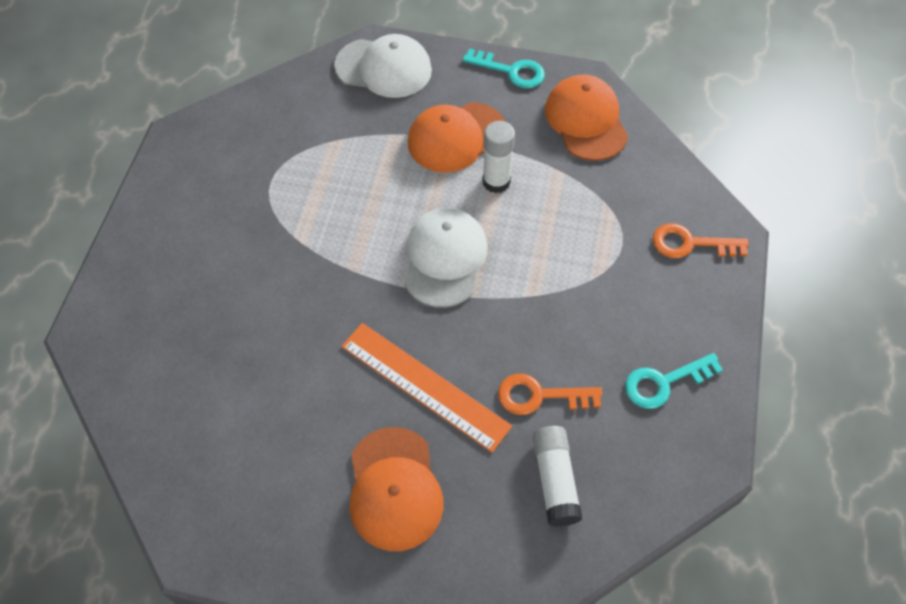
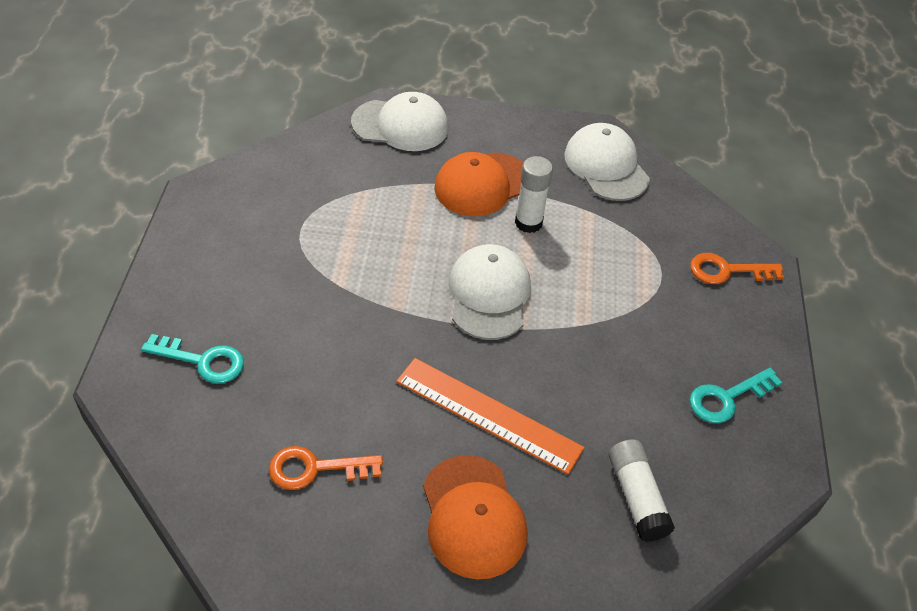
camera: 10 degrees left, 10 degrees down
turquoise key [462,48,545,88] -> turquoise key moved to [141,334,244,384]
orange key [498,374,602,415] -> orange key moved to [269,446,383,490]
orange cap [545,74,628,161] -> white cap [564,123,650,201]

